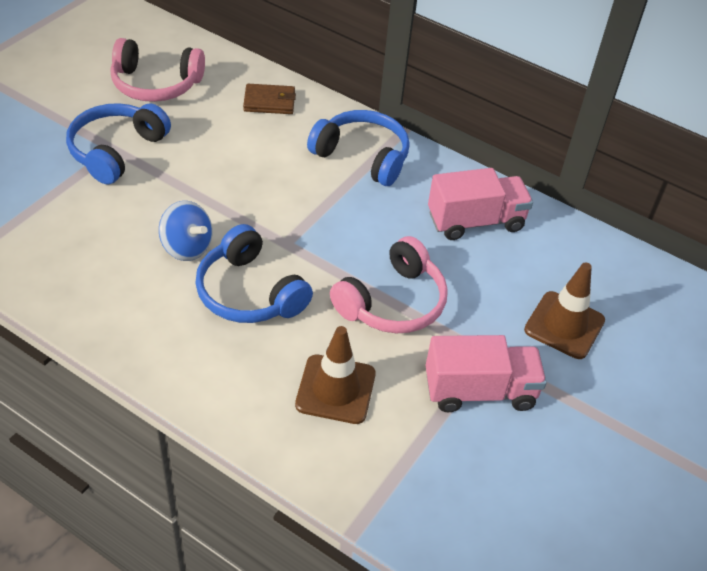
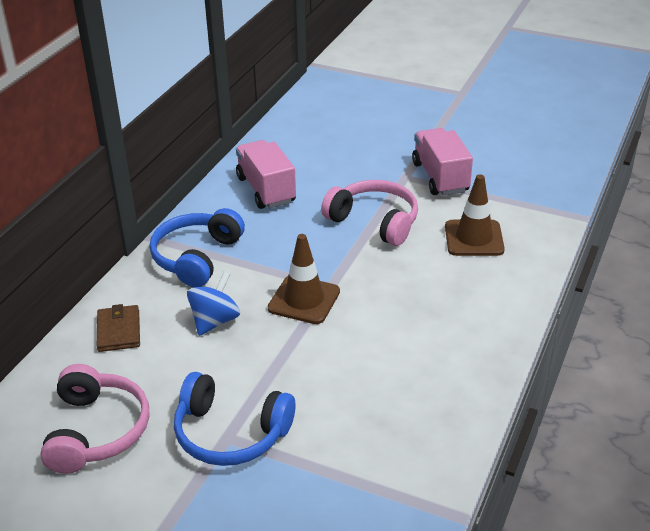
camera: 95 degrees left, 10 degrees down
blue spinning top [159,201,213,261] -> blue spinning top moved to [187,272,240,336]
blue headphones [195,224,313,323] -> none
brown traffic cone [524,262,605,359] -> brown traffic cone moved to [268,234,340,324]

